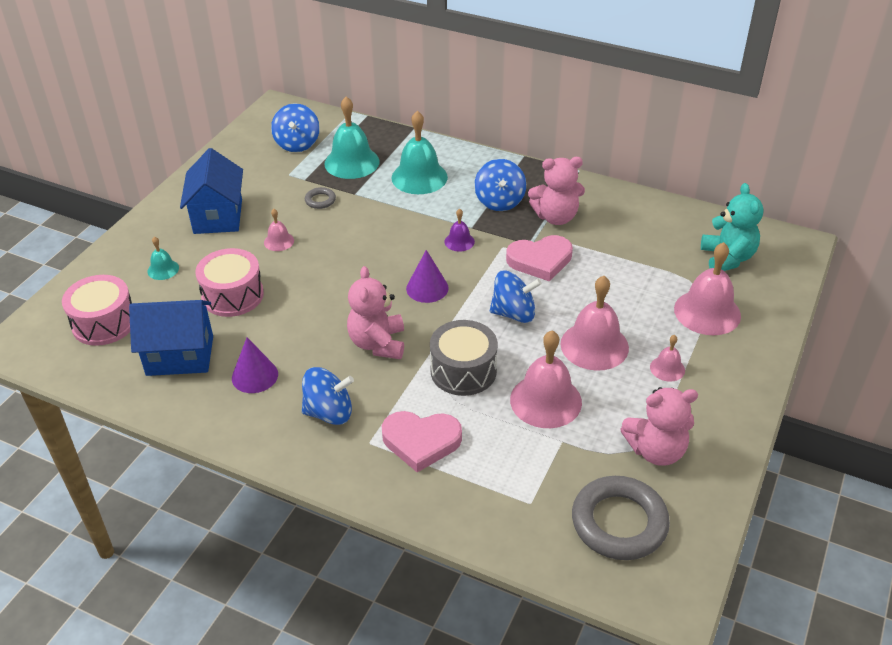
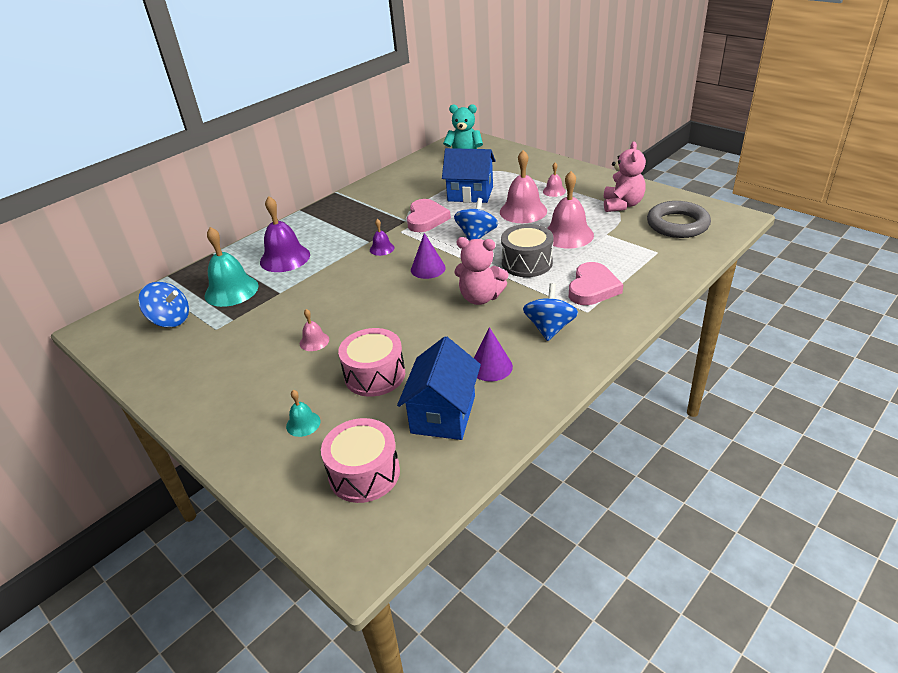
camera: 70 degrees left, 5 degrees down
blue house [180,148,243,234] -> blue house moved to [442,148,496,203]
grey ring [305,187,336,209] -> none
turquoise bell [392,111,448,194] -> purple bell [260,196,310,272]
blue spinning top [474,159,526,211] -> none
pink teddy bear [528,157,585,225] -> none
pink bell [674,242,741,335] -> none

